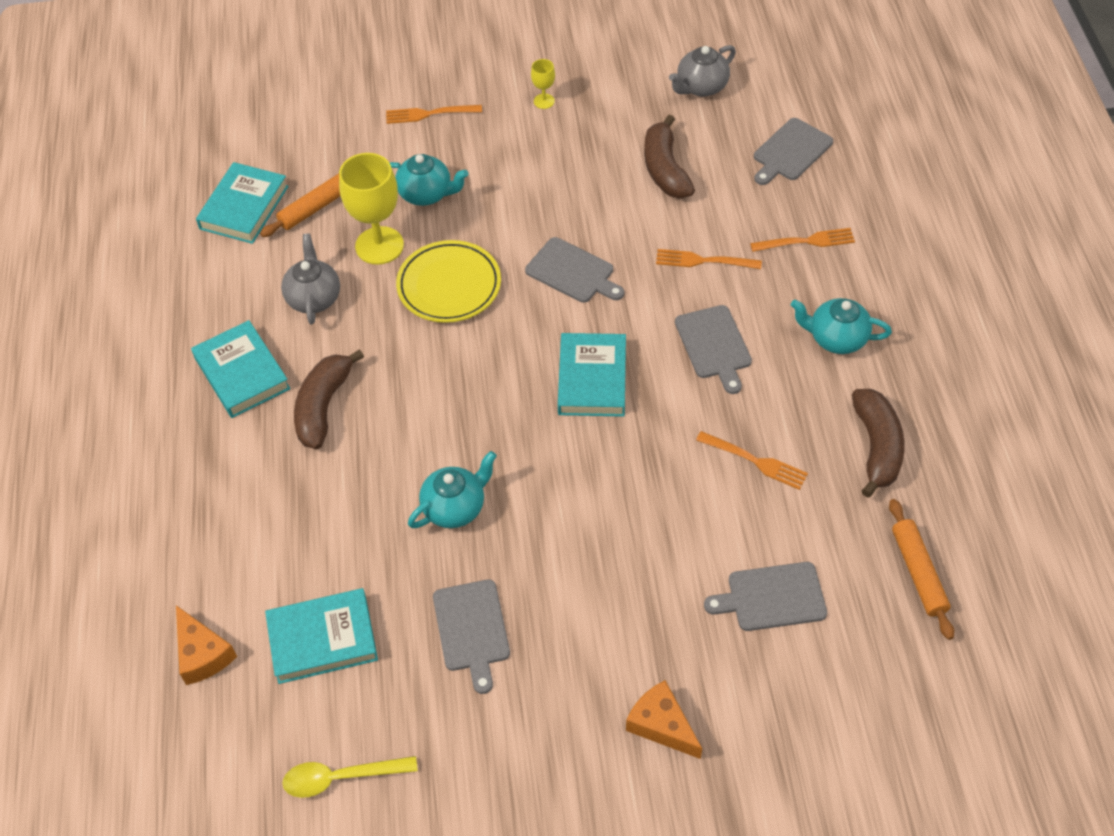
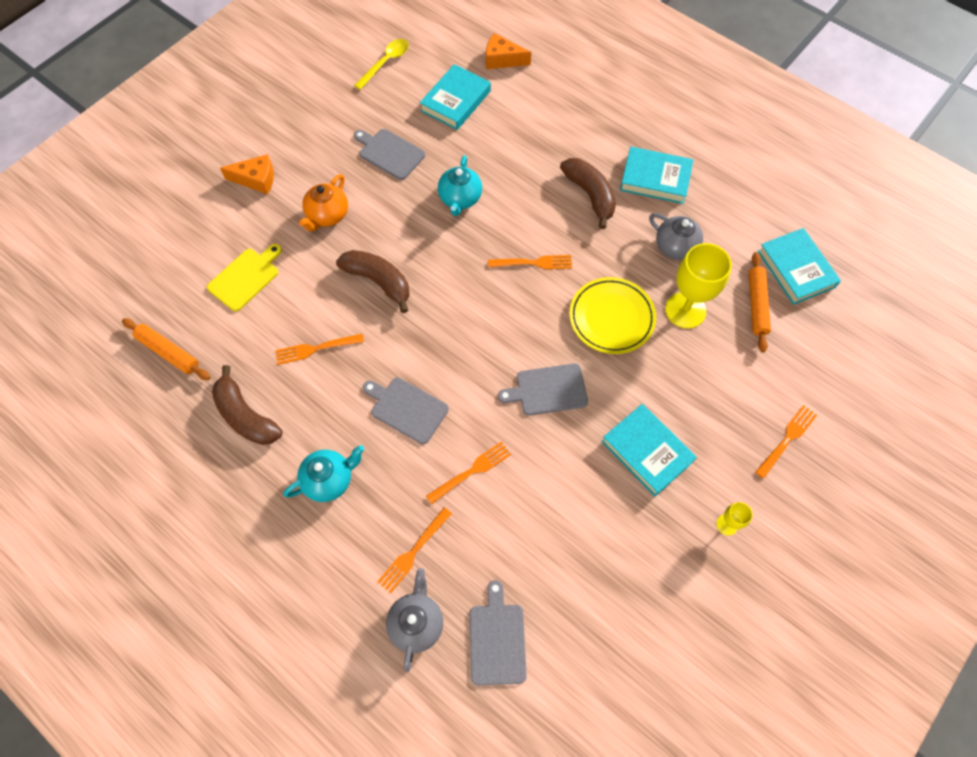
camera: 135 degrees right, 10 degrees up
turquoise teapot [390,154,468,206] -> none
turquoise book [558,333,626,417] -> turquoise book moved to [601,404,697,497]
brown banana [644,115,695,198] -> brown banana moved to [336,250,409,313]
grey teapot [669,45,736,97] -> grey teapot moved to [386,568,443,672]
grey cutting board [704,562,827,631] -> yellow cutting board [207,244,282,311]
none -> orange teapot [299,174,348,232]
none -> orange fork [488,255,572,269]

